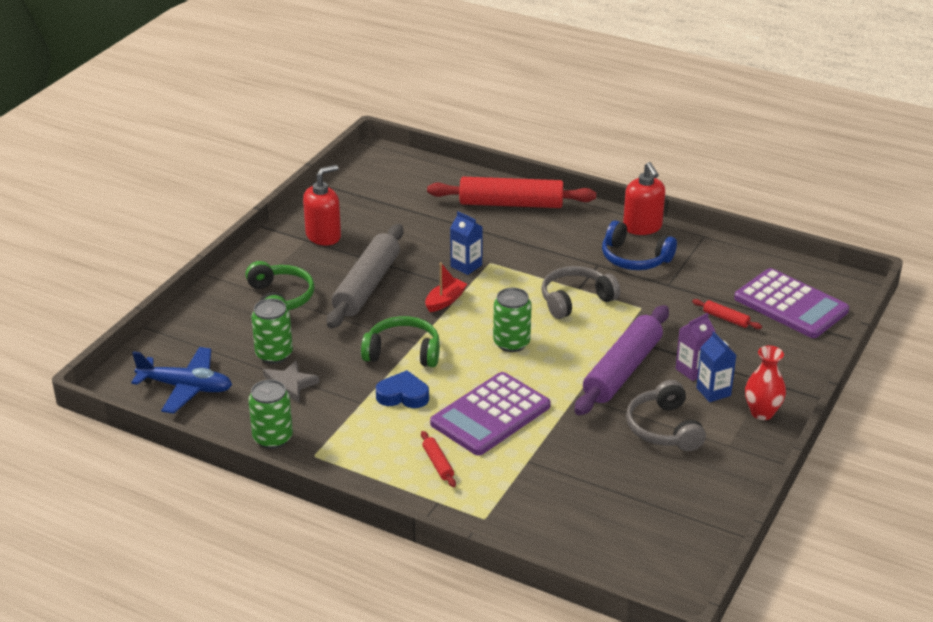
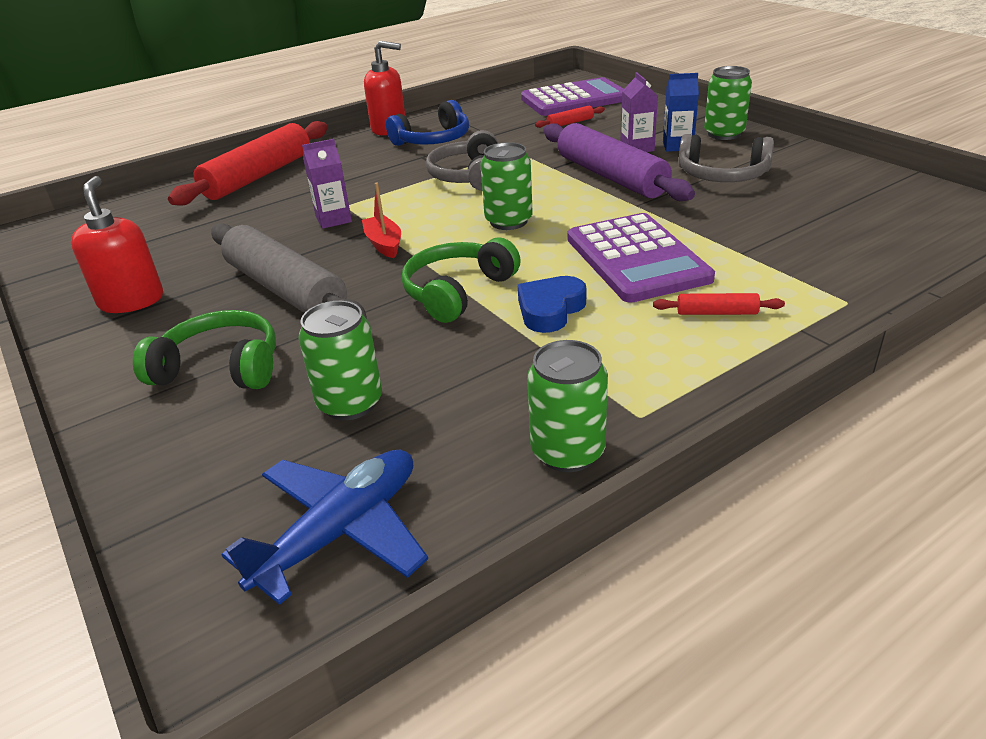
camera: 60 degrees left, 0 degrees up
grey star [263,360,319,403] -> none
blue carton [450,211,483,275] -> purple carton [302,139,352,229]
red vase [745,346,786,420] -> green can [704,66,752,140]

